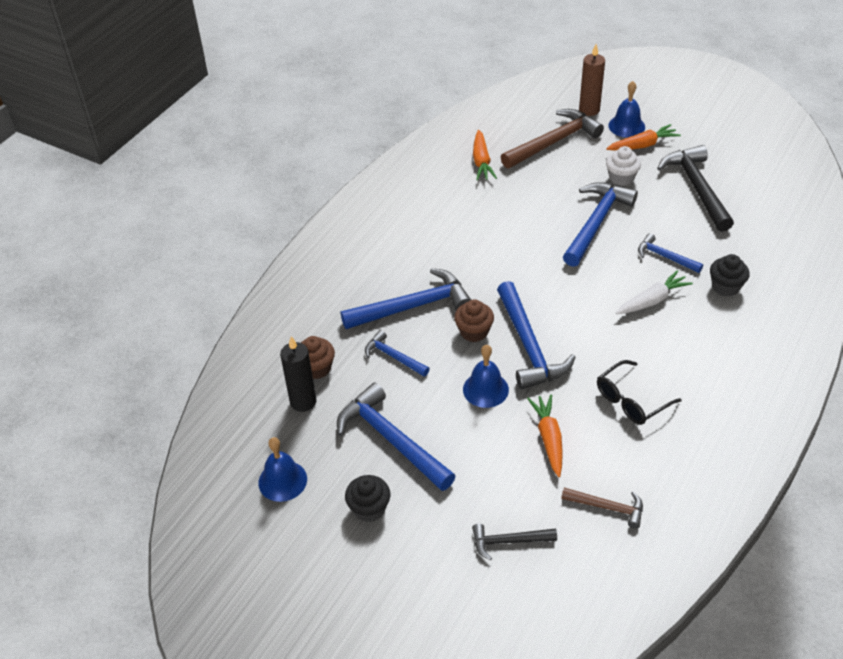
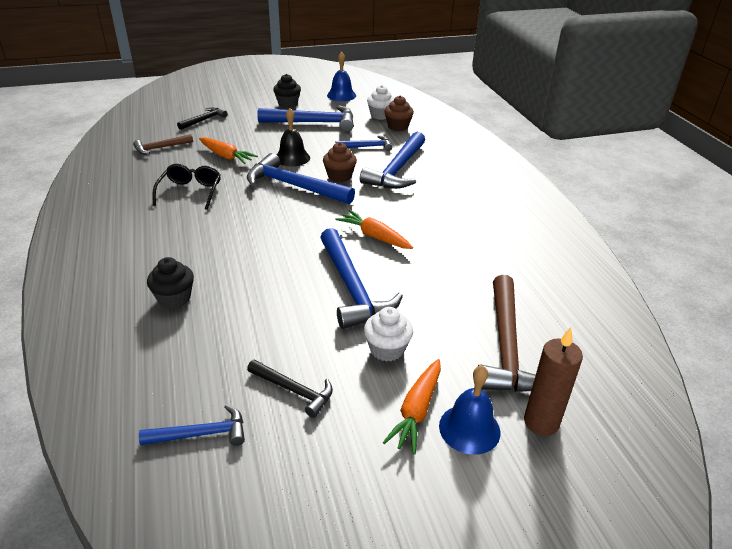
camera: 130 degrees right, 10 degrees down
black candle [280,336,317,412] -> white cupcake [367,85,394,120]
blue bell [463,345,509,408] -> black bell [277,108,310,167]
orange carrot [473,130,497,181] -> orange carrot moved to [335,210,413,249]
white carrot [616,270,693,314] -> none
blue hammer [638,233,703,273] -> blue hammer moved to [139,405,245,446]
black hammer [657,145,734,232] -> black hammer [247,360,333,418], size x0.54

